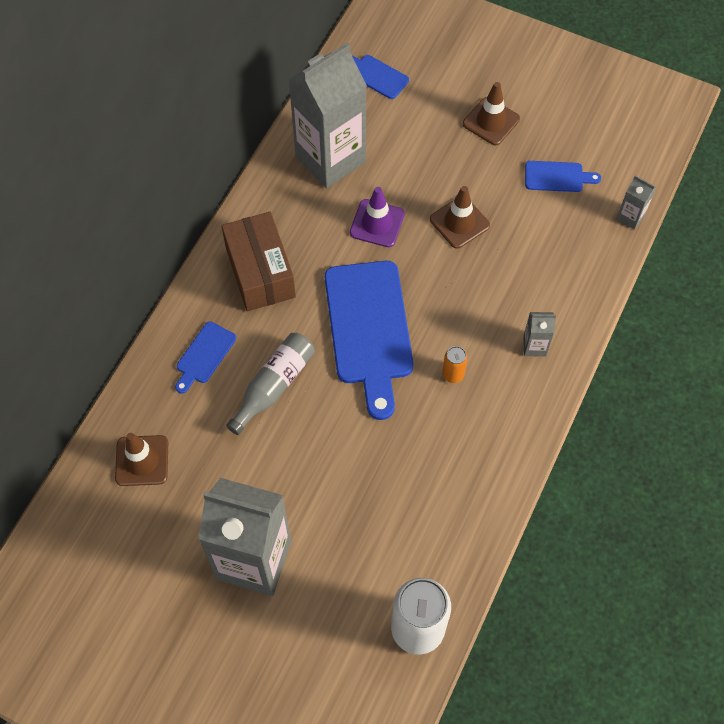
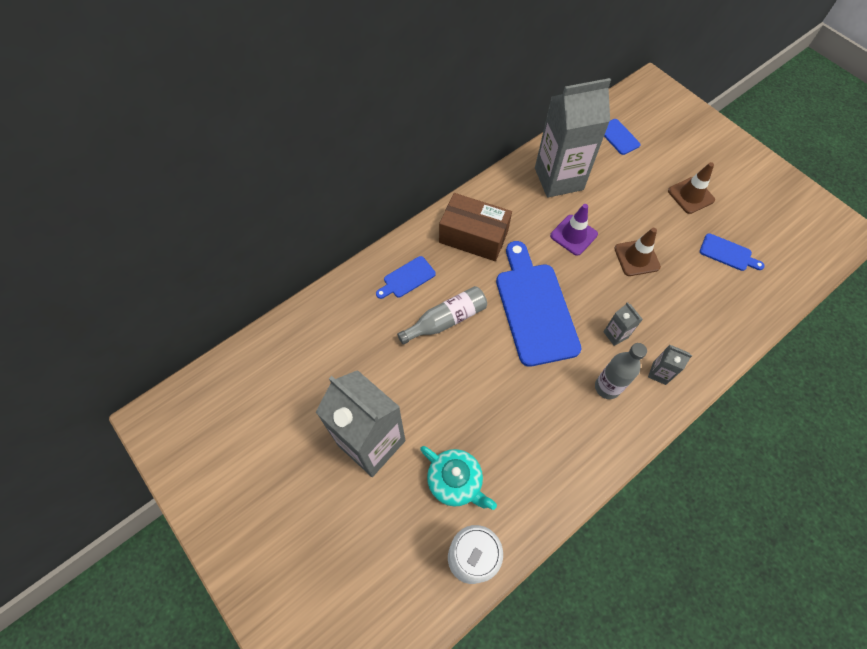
camera: 25 degrees right, 0 degrees up
brown traffic cone [115,433,168,486] -> none
brown box [221,212,296,311] -> brown box turned 75 degrees counterclockwise [439,193,512,261]
blue cutting board [325,261,413,420] -> blue cutting board turned 150 degrees clockwise [496,241,581,367]
orange can [442,346,468,383] -> none
grey carton [617,175,656,230] -> grey carton moved to [603,302,643,346]
none -> turquoise teapot [420,446,497,510]
none -> grey bottle [595,343,647,399]

